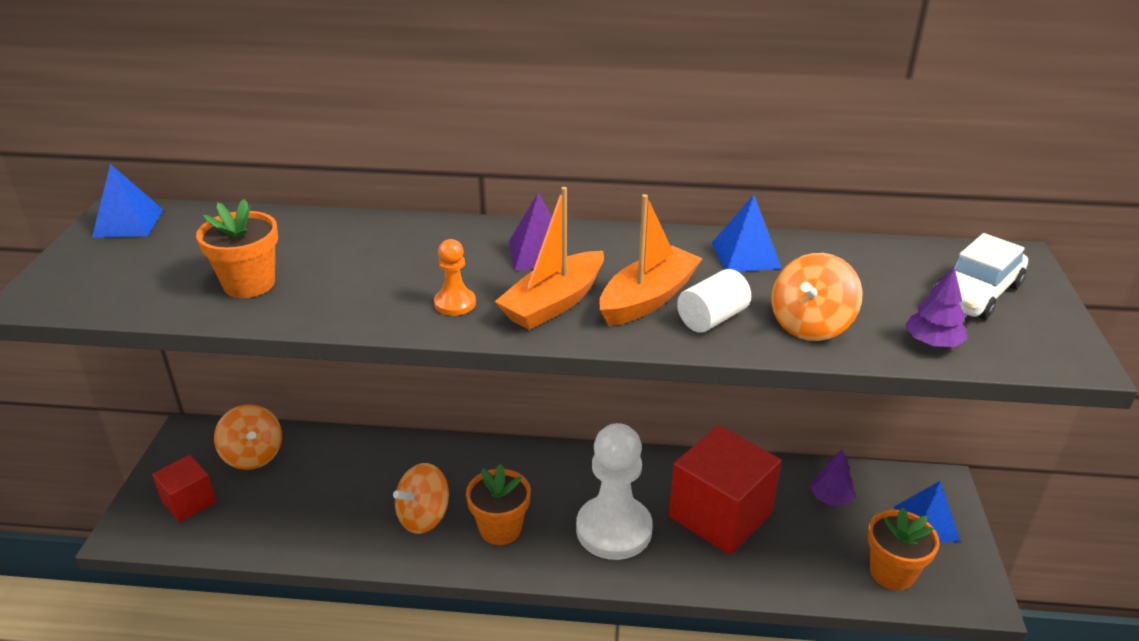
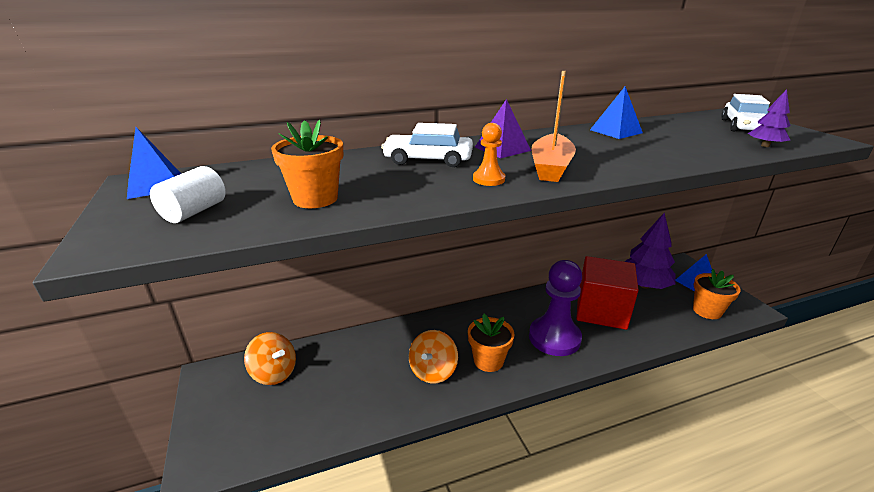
camera: 25 degrees left, 5 degrees down
red cube [152,455,216,522] -> none
white pawn [576,423,653,560] -> purple pawn [529,260,582,356]
orange boat [599,194,703,326] -> none
white cylinder [677,269,751,333] -> white cylinder moved to [150,166,226,223]
orange spinning top [771,253,863,341] -> none
purple tree [810,450,855,505] -> purple tree [625,213,676,289], size x2.04
none -> white car [381,123,473,167]

